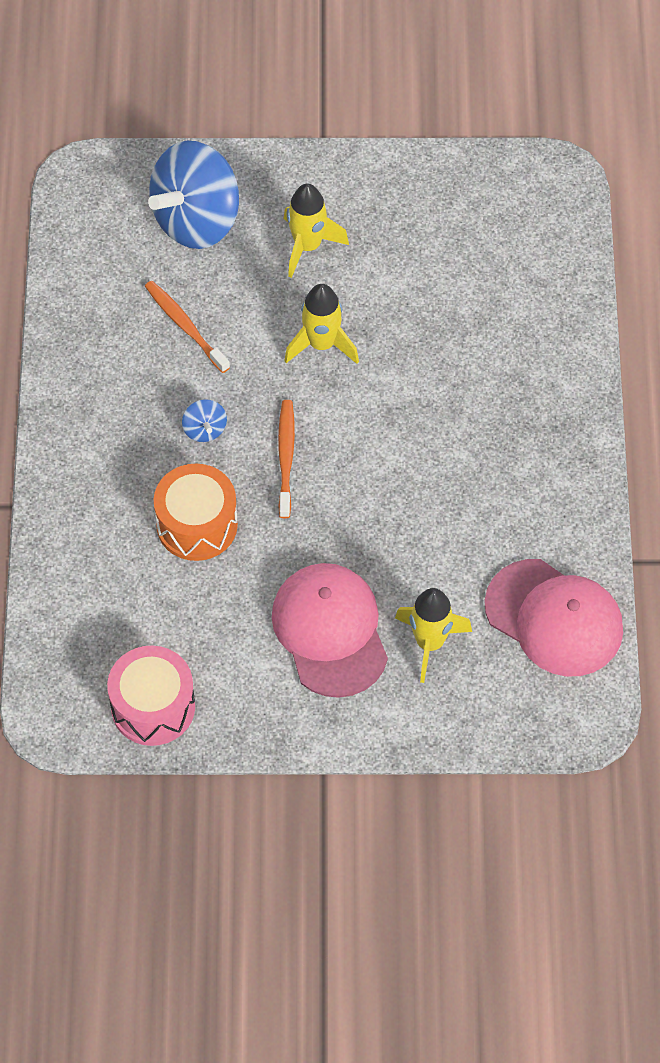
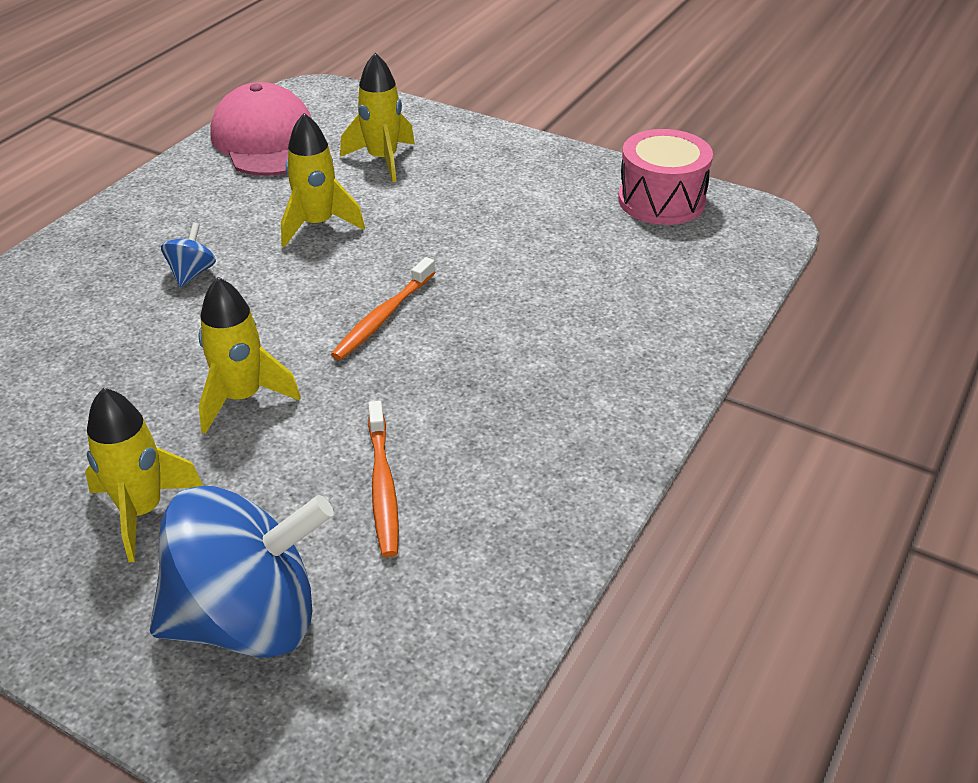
camera: 150 degrees left, 20 degrees down
orange drum [154,464,238,561] -> none
blue spinning top [182,399,227,442] -> blue spinning top moved to [161,223,216,287]
pink cap [272,563,388,698] -> none
none -> yellow rocket [281,113,365,247]

